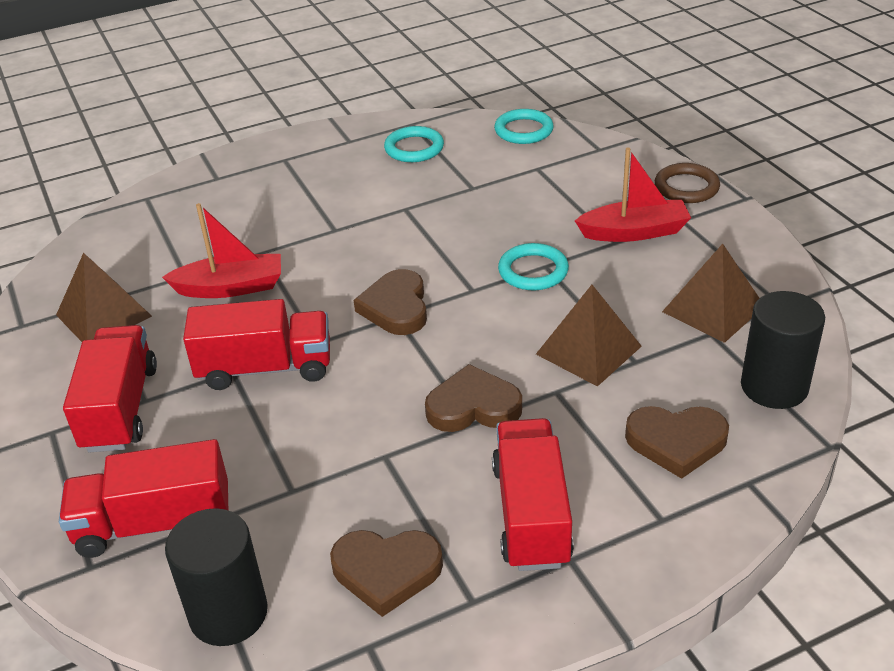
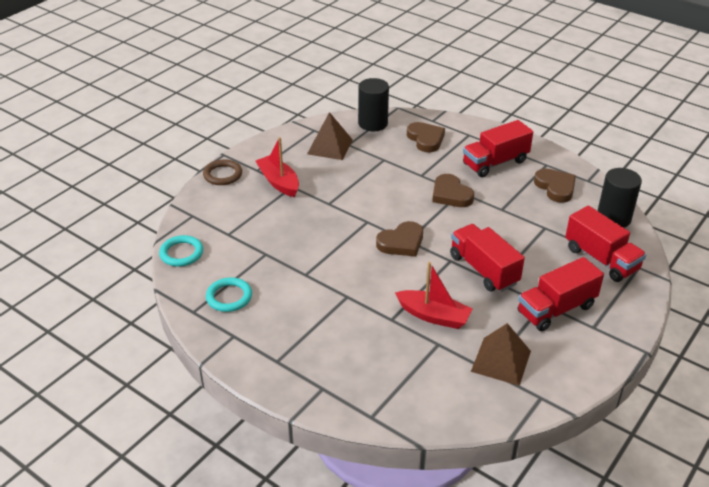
camera: 120 degrees left, 0 degrees up
red boat [162,203,281,298] -> red boat turned 150 degrees clockwise [395,262,473,329]
turquoise ring [498,243,569,290] -> none
brown pyramid [536,285,642,387] -> none

